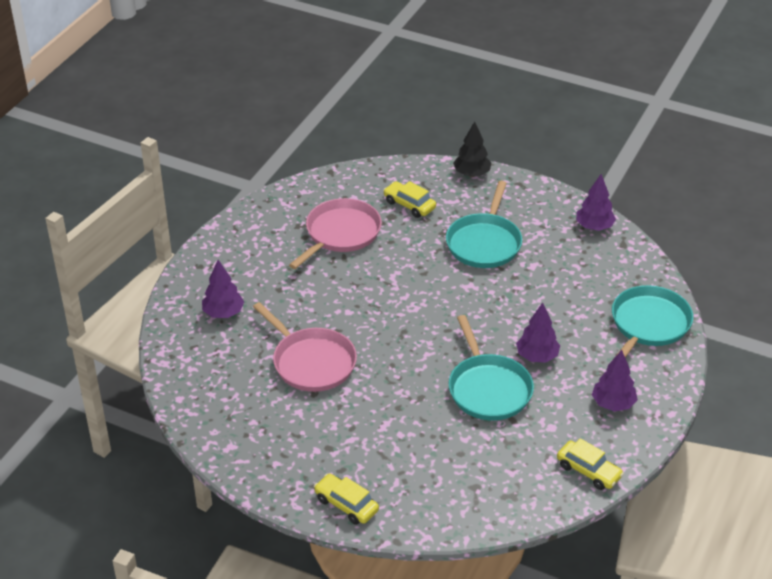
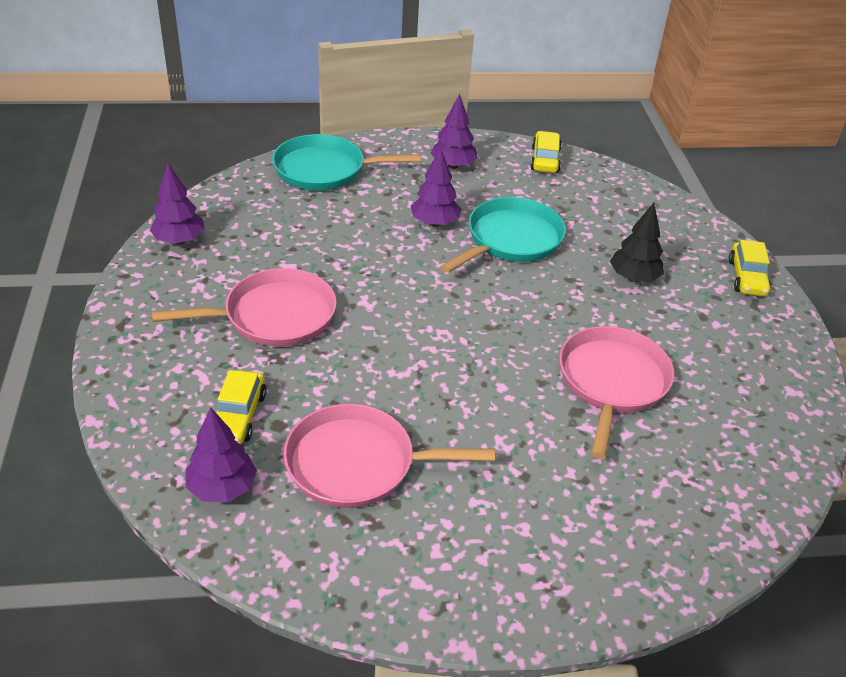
camera: 125 degrees left, 0 degrees up
purple tree [202,260,244,318] -> purple tree moved to [186,408,257,502]
turquoise pan [446,181,522,268] -> pink pan [152,268,337,347]
black tree [453,121,491,177] -> black tree moved to [610,203,664,282]

